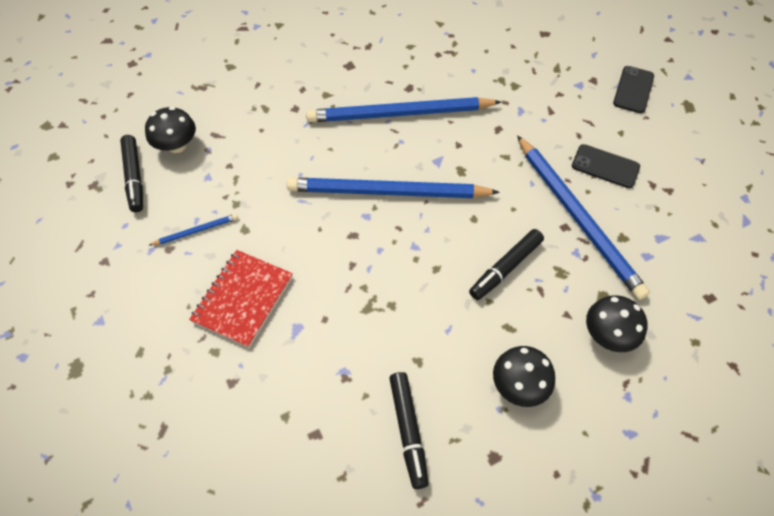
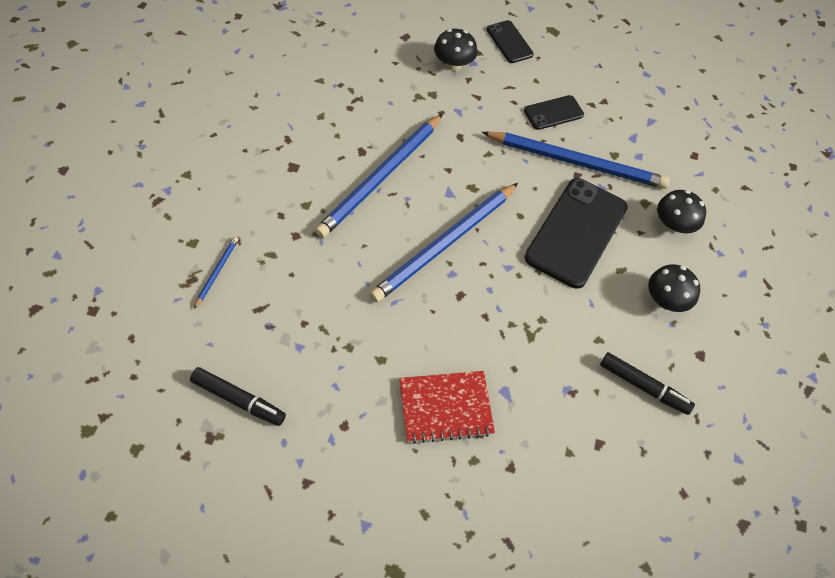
camera: 55 degrees left, 0 degrees up
black mushroom [145,107,196,153] -> black mushroom moved to [434,29,477,71]
blue pencil [148,214,238,246] -> blue pencil moved to [194,237,238,309]
red notebook [189,250,293,348] -> red notebook turned 75 degrees counterclockwise [399,371,495,444]
black marker [469,229,544,300] -> black phone [525,178,628,289]

